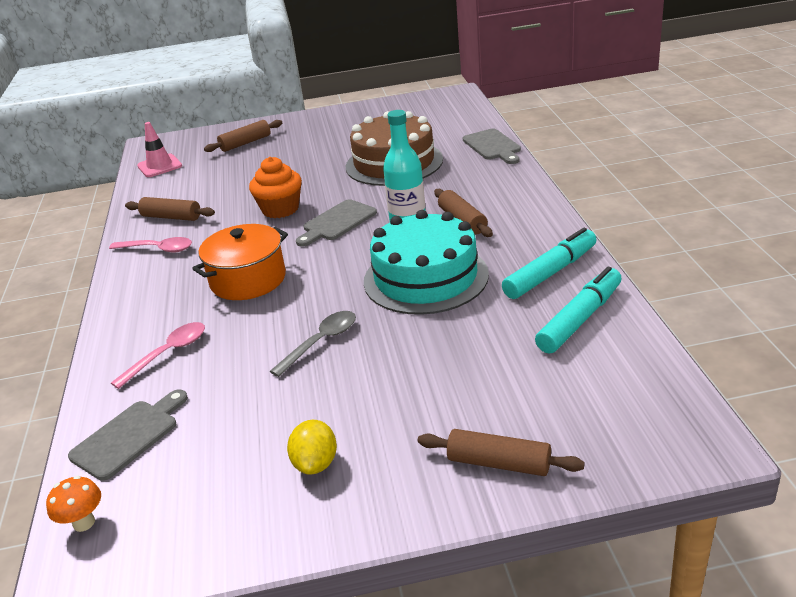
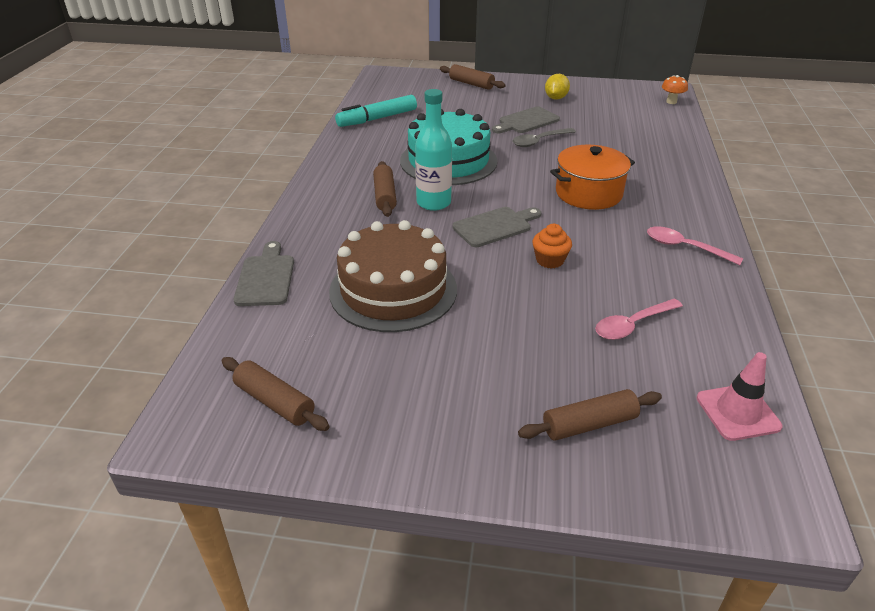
camera: 165 degrees left, 5 degrees up
grey cutting board [68,389,188,481] -> grey cutting board moved to [492,107,560,133]
pink spoon [111,322,205,389] -> pink spoon moved to [595,299,683,340]
brown rolling pin [125,197,215,221] -> brown rolling pin moved to [222,357,330,431]
orange cupcake [249,157,302,218] -> orange cupcake [533,224,572,269], size x0.65
turquoise marker [502,228,597,299] -> none

